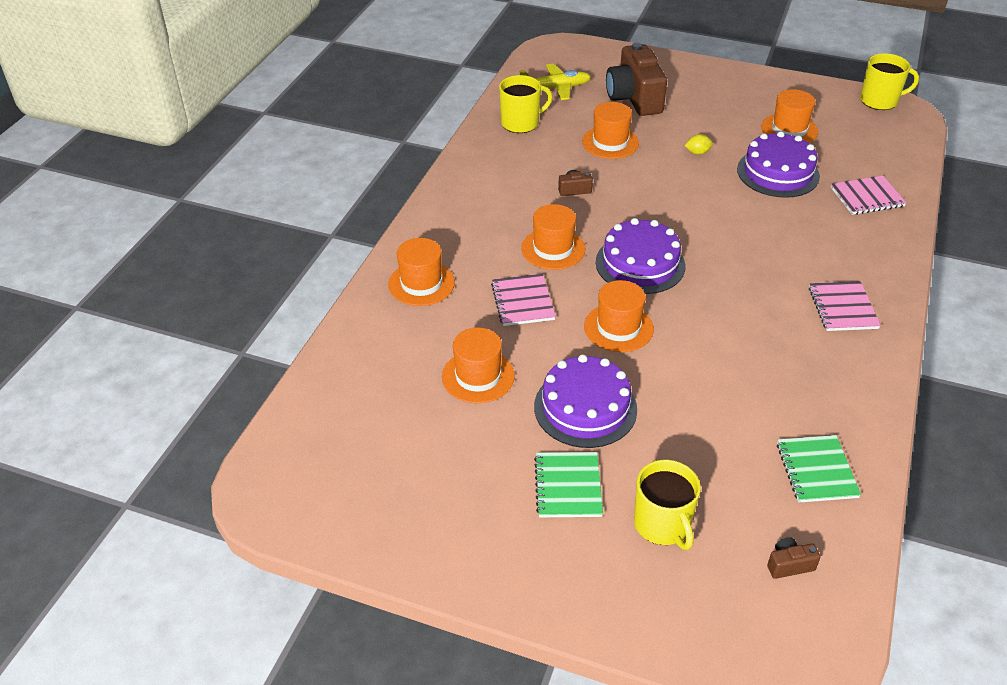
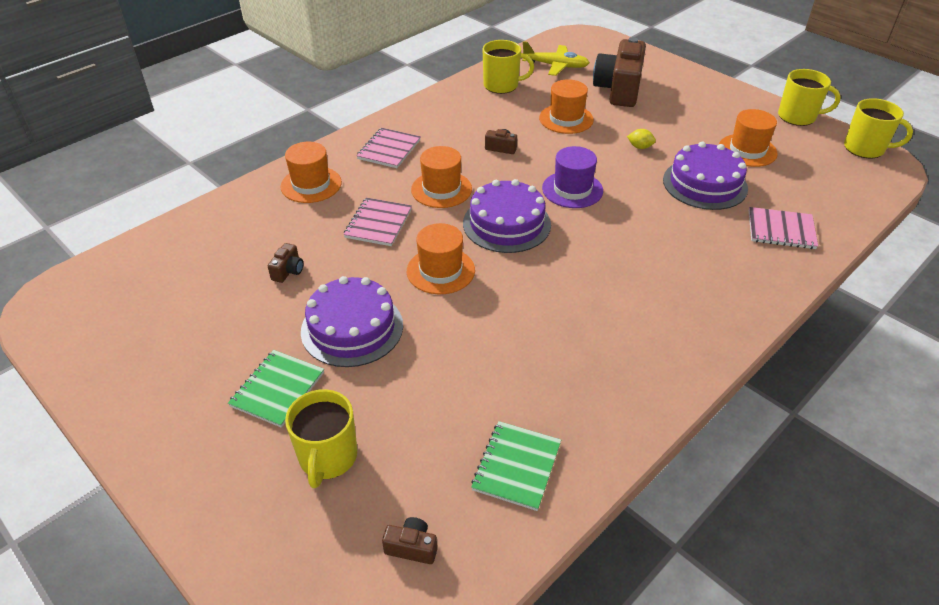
camera: 25 degrees right, 0 degrees up
orange hat [442,327,515,403] -> brown camera [268,243,303,283]
pink notebook [809,281,881,331] -> pink notebook moved to [356,128,421,168]
none -> purple hat [542,146,603,208]
none -> yellow mug [778,69,841,126]

